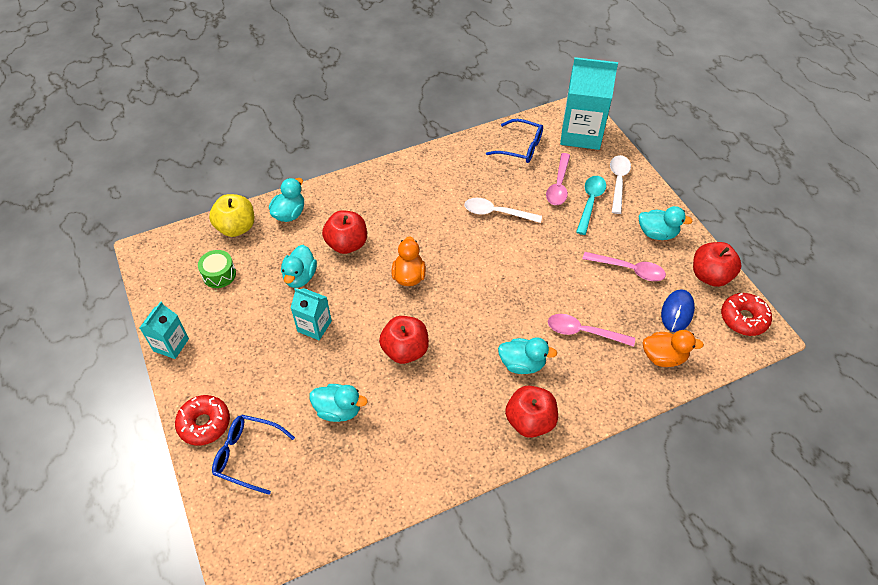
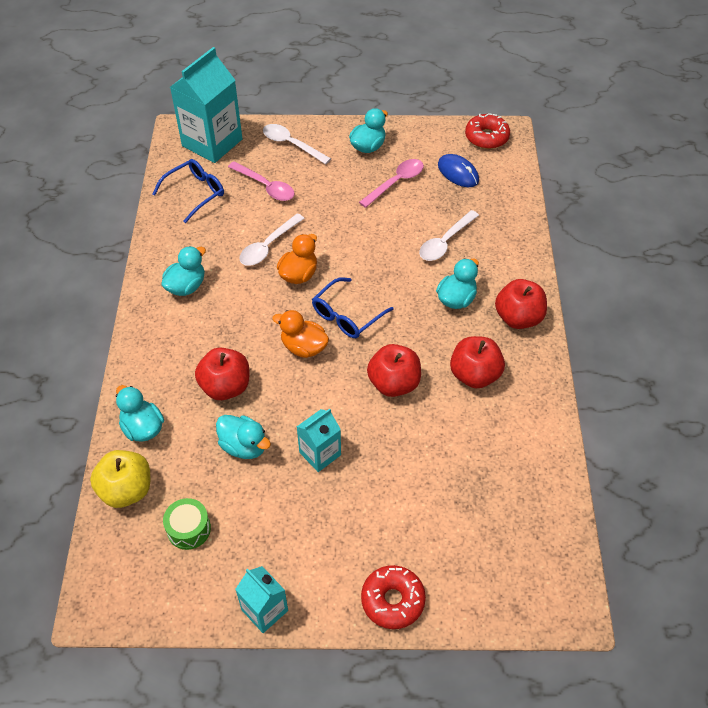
camera: 65 degrees left, 0 degrees up
blue glasses [212,415,295,495] -> blue glasses moved to [312,277,394,338]
turquoise duck [310,384,368,422] -> turquoise duck moved to [161,246,206,296]
pink spoon [548,314,635,347] -> white spoon [419,210,479,261]
turquoise spoon [576,176,606,235] -> none
orange duck [643,330,704,367] -> orange duck moved to [277,234,317,284]
red apple [693,242,742,287] -> red apple moved to [450,336,505,389]

